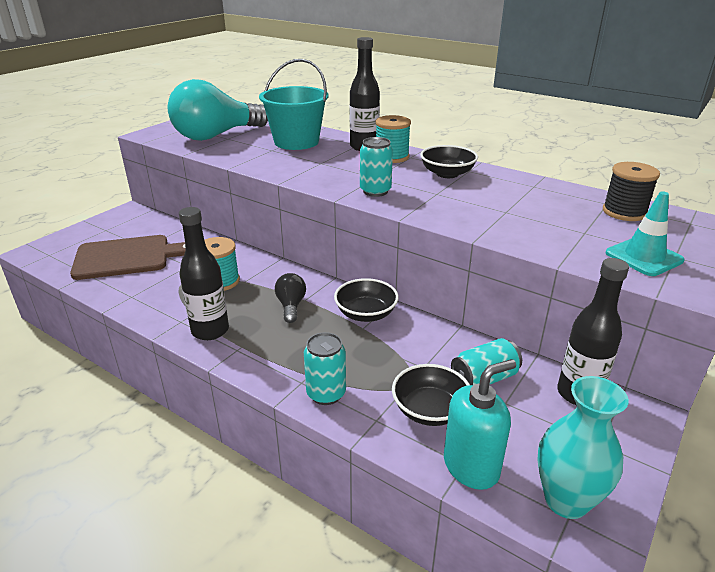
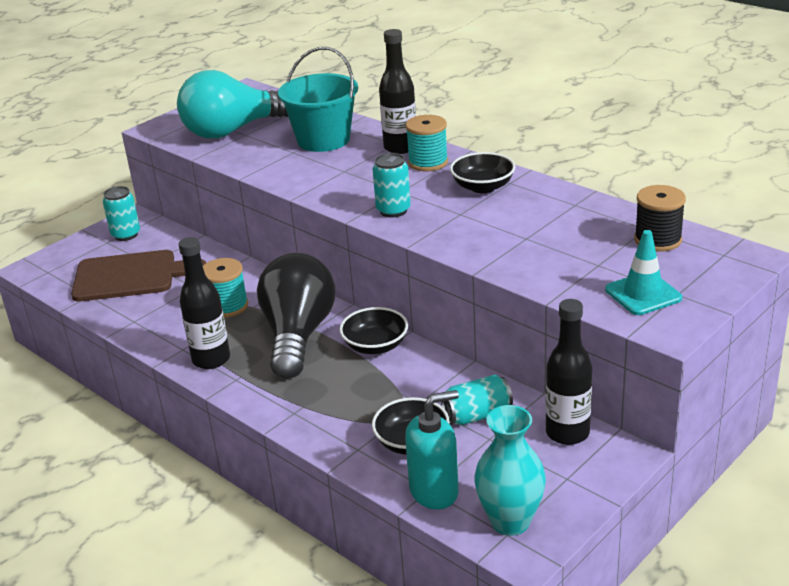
camera: 10 degrees right, 0 degrees up
black light bulb [275,273,306,323] -> black light bulb [257,253,335,378], size x2.31
turquoise can [304,332,346,405] -> turquoise can moved to [103,186,140,241]

